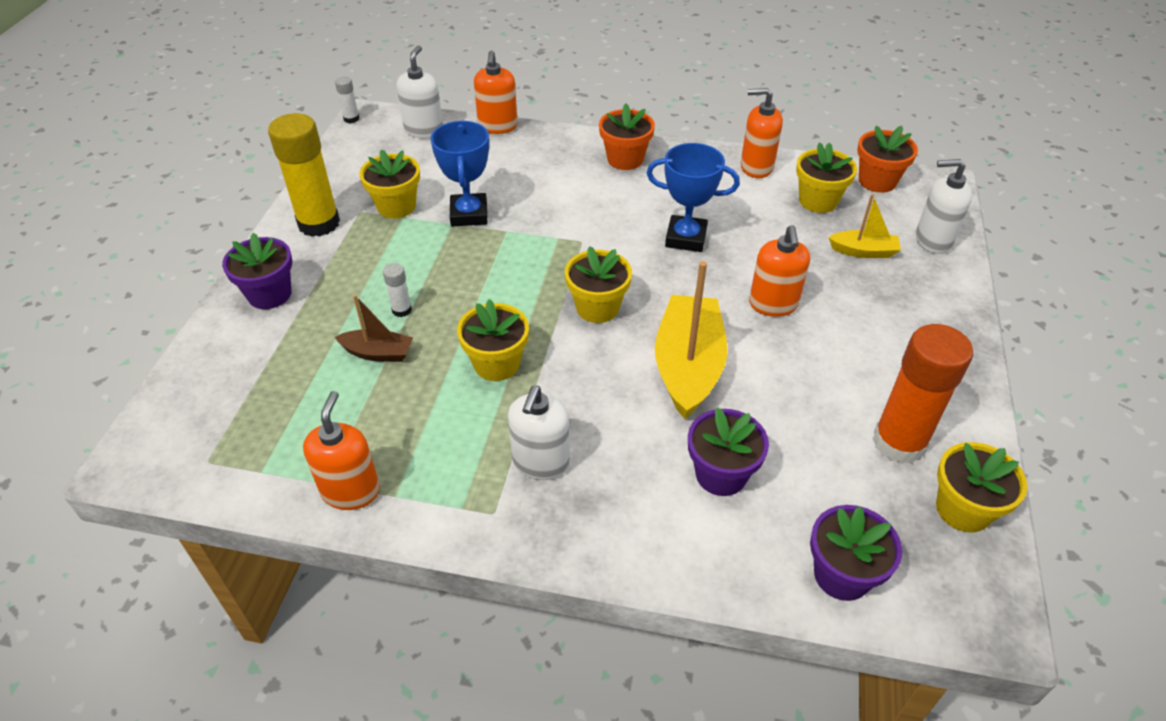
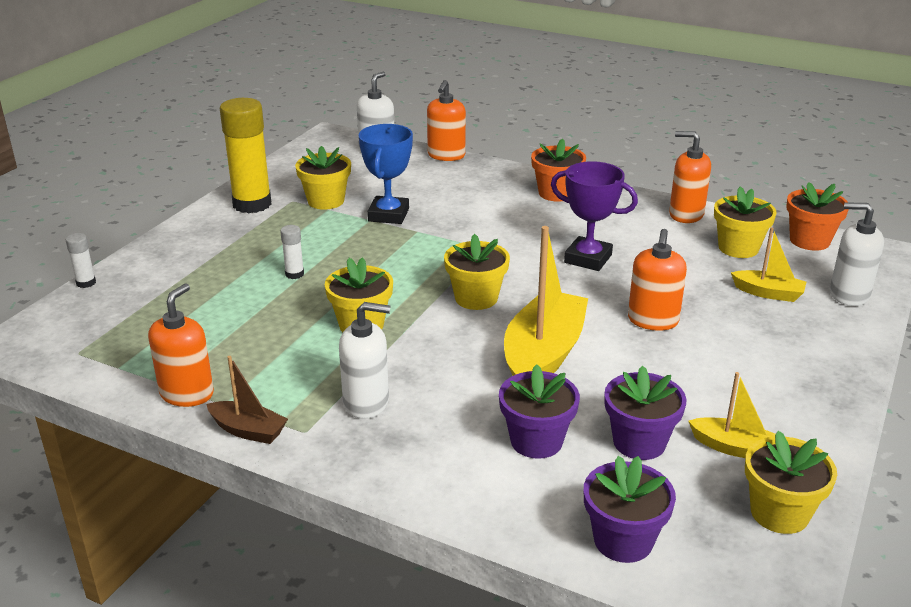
camera: 15 degrees right, 15 degrees down
purple flower pot [222,233,292,309] -> purple flower pot moved to [604,366,686,460]
white glue stick [335,76,359,123] -> white glue stick moved to [66,233,96,288]
brown boat [335,295,413,362] -> brown boat moved to [206,356,288,444]
white soap dispenser [508,386,570,480] -> white soap dispenser turned 120 degrees counterclockwise [339,302,391,419]
blue trophy [647,143,740,252] -> purple trophy [551,161,638,271]
orange glue stick [872,324,973,464] -> yellow boat [689,372,775,458]

